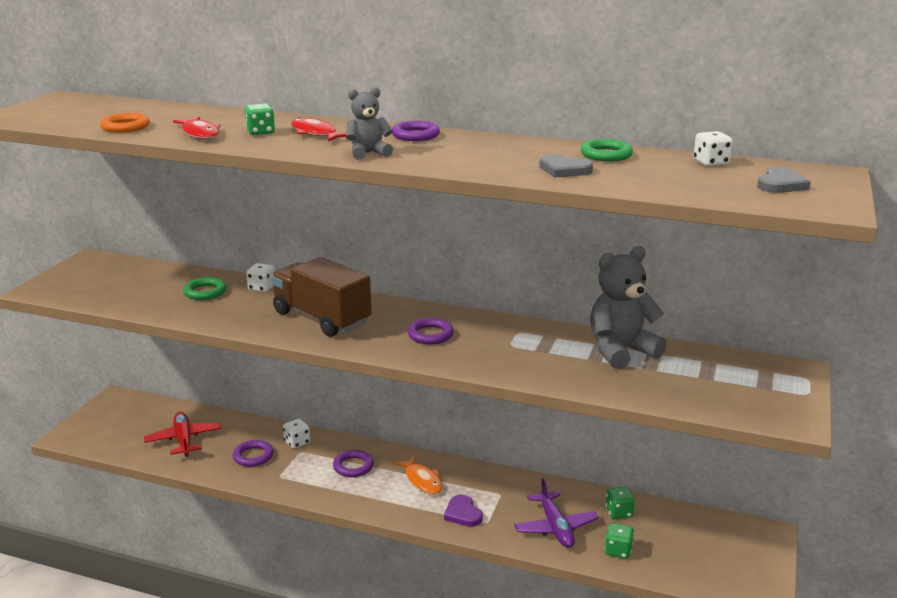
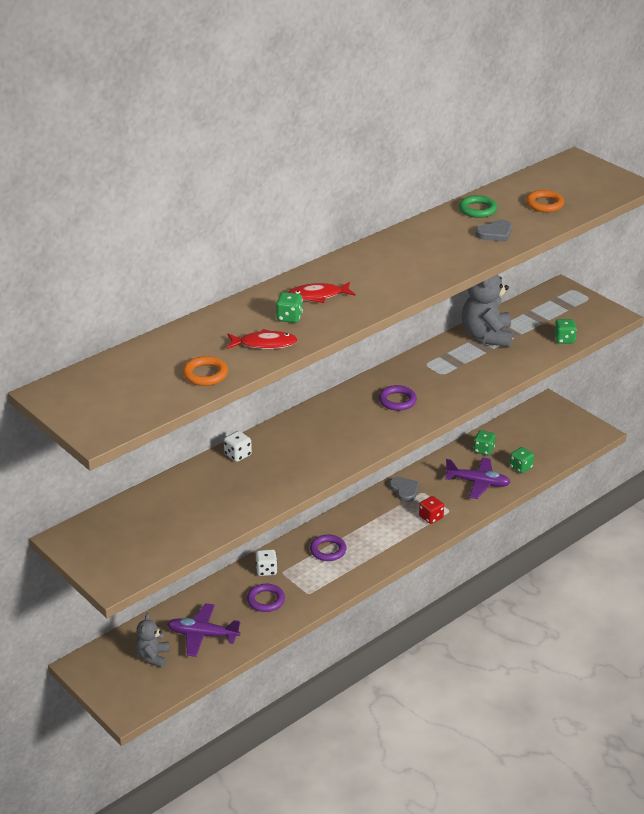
camera: 60 degrees left, 10 degrees up
red plane [144,412,221,457] -> purple plane [167,603,240,657]
green ring [183,277,226,300] -> none
brown truck [271,257,371,337] -> none
grey teddy bear [346,87,393,160] -> grey teddy bear moved to [136,613,169,668]
purple ring [392,121,440,141] -> none
orange fish [394,455,443,494] -> none
purple heart [444,495,483,527] -> red dice [419,496,444,524]
white dice [693,131,733,166] -> none
grey heart [757,167,811,193] -> grey heart moved to [389,477,420,502]
none -> orange ring [526,190,564,212]
none -> green dice [554,319,577,344]

